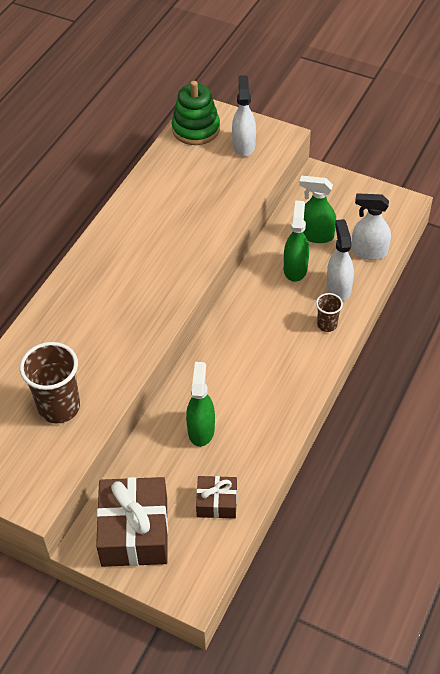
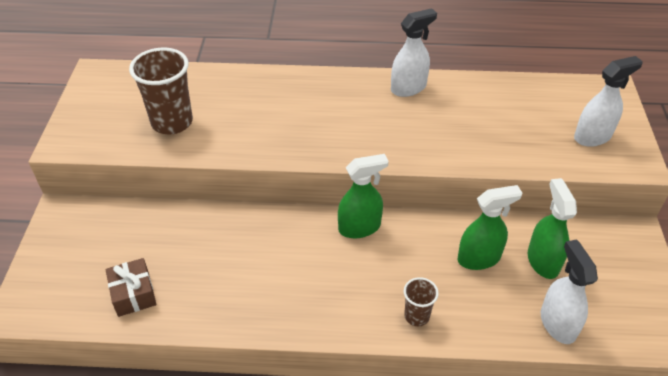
camera: 65 degrees right, 5 degrees down
brown gift [96,477,168,567] -> none
green stacking toy [172,81,220,145] -> none
green spray bottle [186,362,215,447] -> green spray bottle moved to [338,154,389,238]
white spray bottle [326,219,354,301] -> white spray bottle moved to [391,8,437,97]

